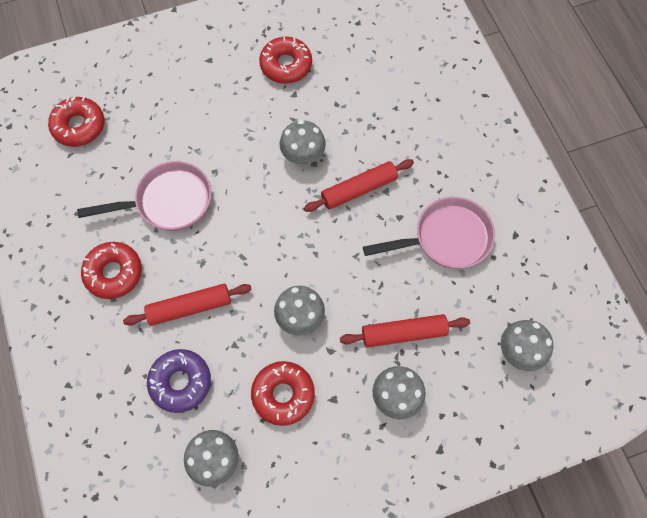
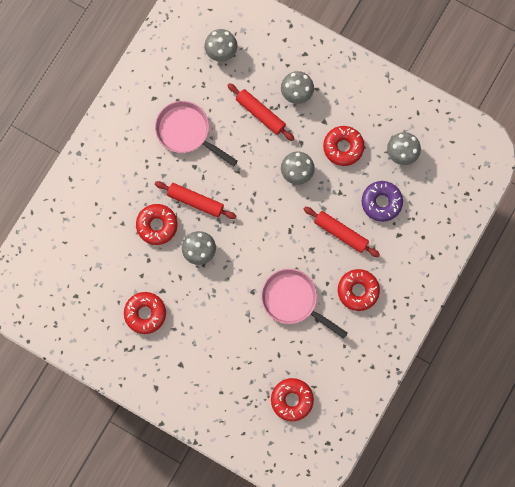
camera: 130 degrees left, 10 degrees up
none -> red donut [136,204,178,245]

